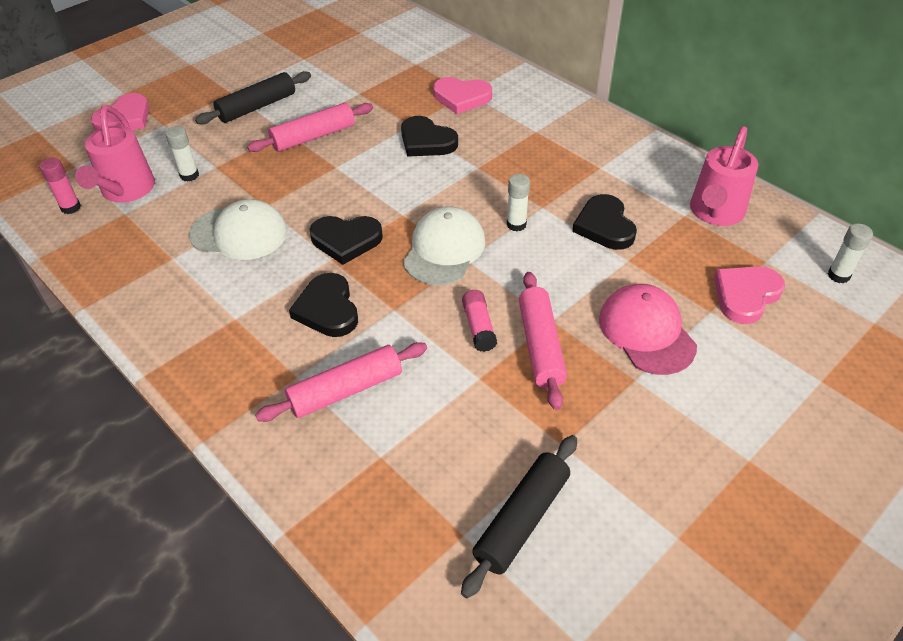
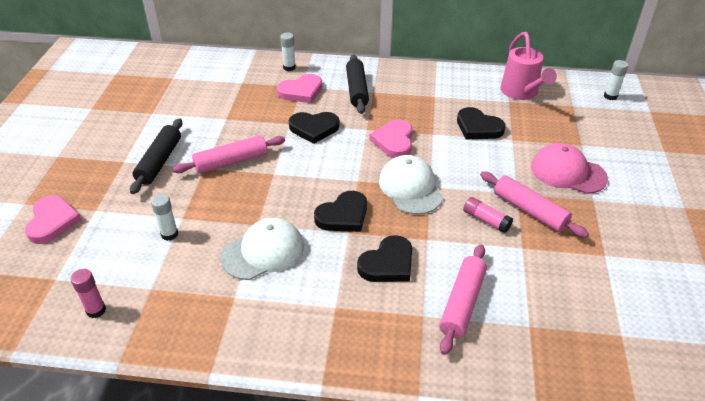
camera: 40 degrees left, 5 degrees down
pink watering can [75,105,155,203] -> none
pink rolling pin [247,103,373,152] -> pink rolling pin turned 45 degrees clockwise [173,135,285,174]
black heart [289,273,358,337] -> black heart turned 75 degrees counterclockwise [357,235,412,282]
black rolling pin [461,435,577,598] -> black rolling pin moved to [346,54,369,114]
white glue stick [507,174,530,231] -> white glue stick moved to [280,32,296,71]
pink heart [714,266,785,324] -> pink heart moved to [369,120,413,158]

